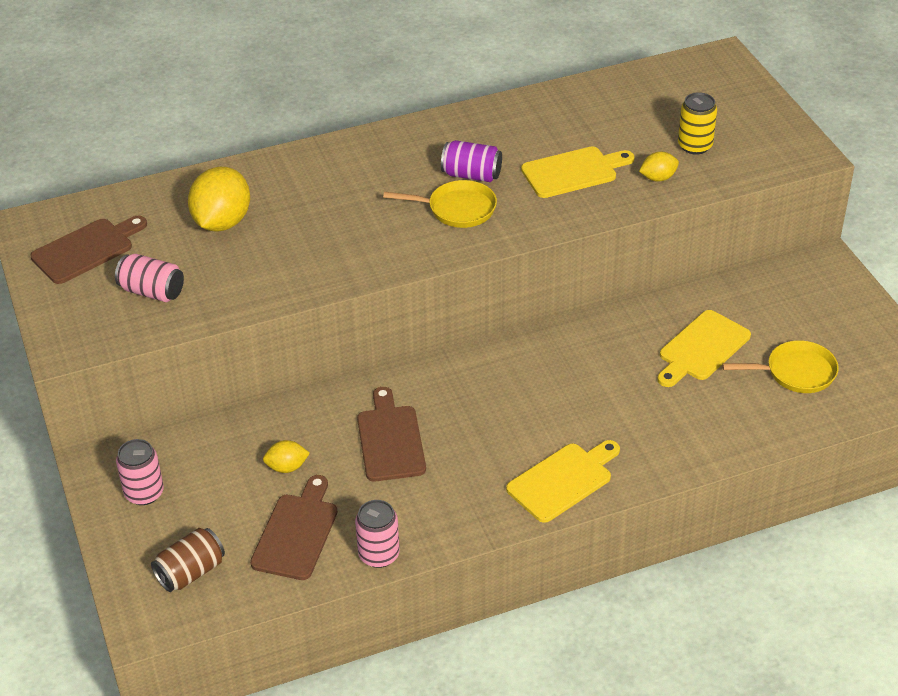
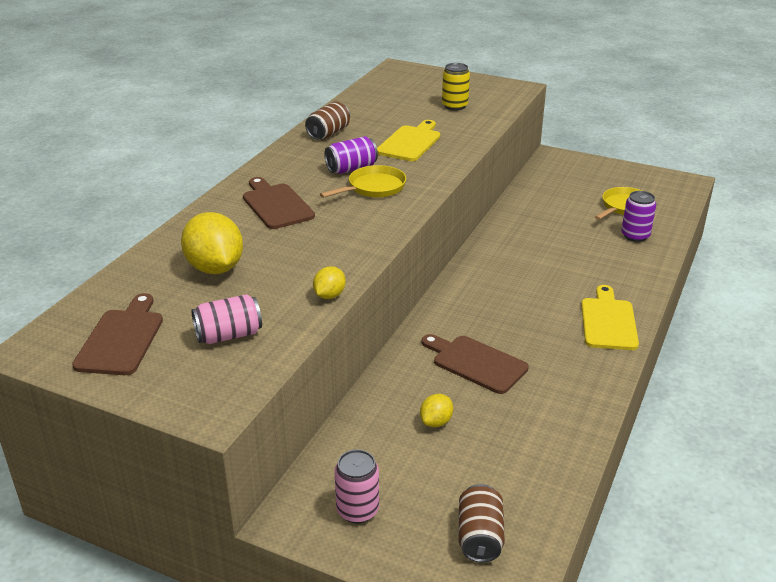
camera: 45 degrees left, 10 degrees down
brown cutting board [250,475,337,580] -> brown cutting board moved to [243,177,315,229]
pink can [355,500,400,568] -> none
yellow lemon [639,151,679,182] -> yellow lemon moved to [313,266,346,299]
yellow cutting board [657,310,751,387] -> none
none -> brown can [305,101,350,140]
none -> purple can [621,191,656,242]

